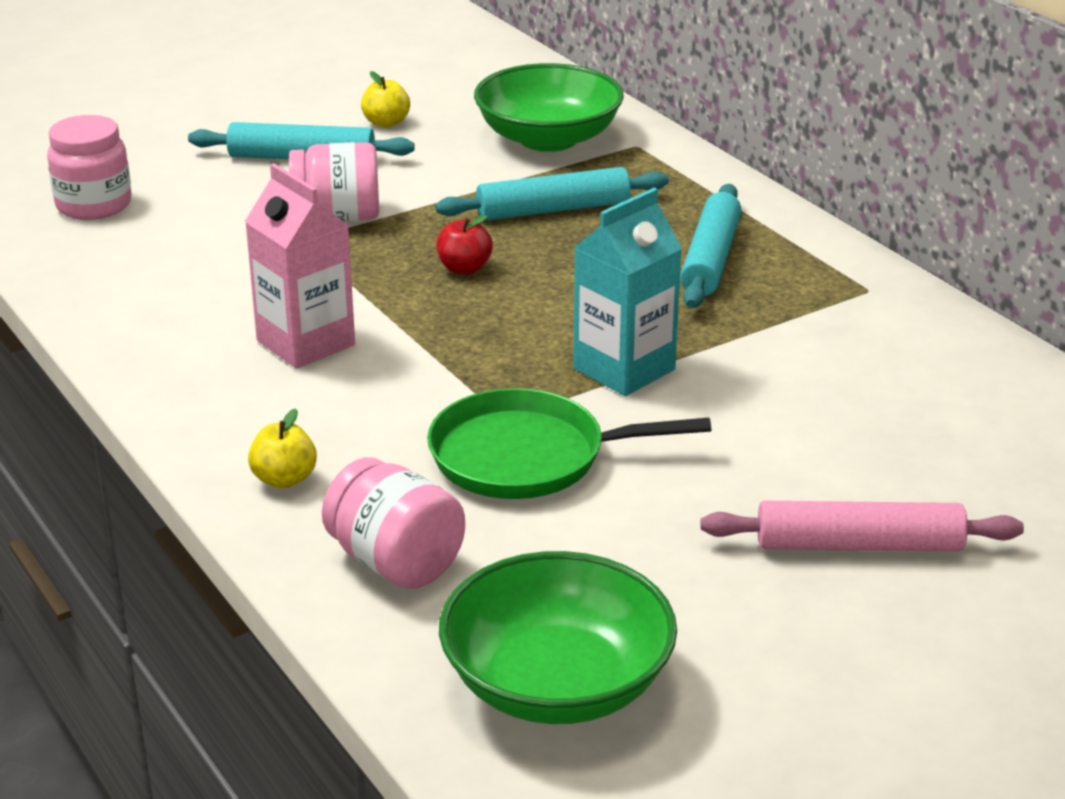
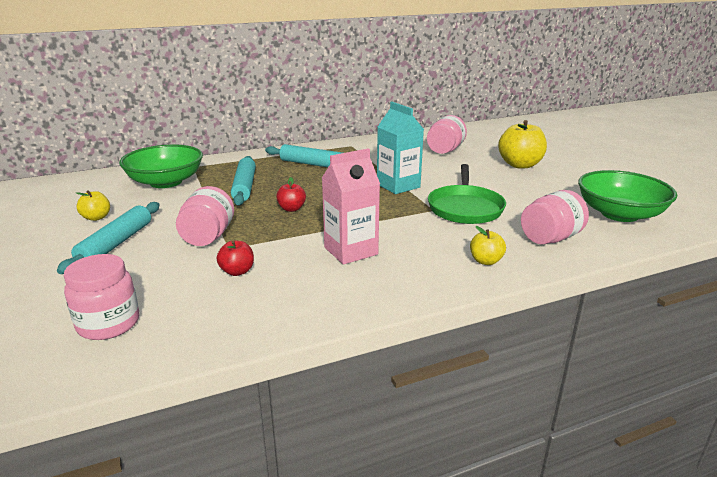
camera: 80 degrees left, 5 degrees down
pink rolling pin [700,501,1024,552] -> yellow apple [498,120,547,168]
none -> red apple [217,241,254,276]
none -> pink jar [427,115,467,154]

